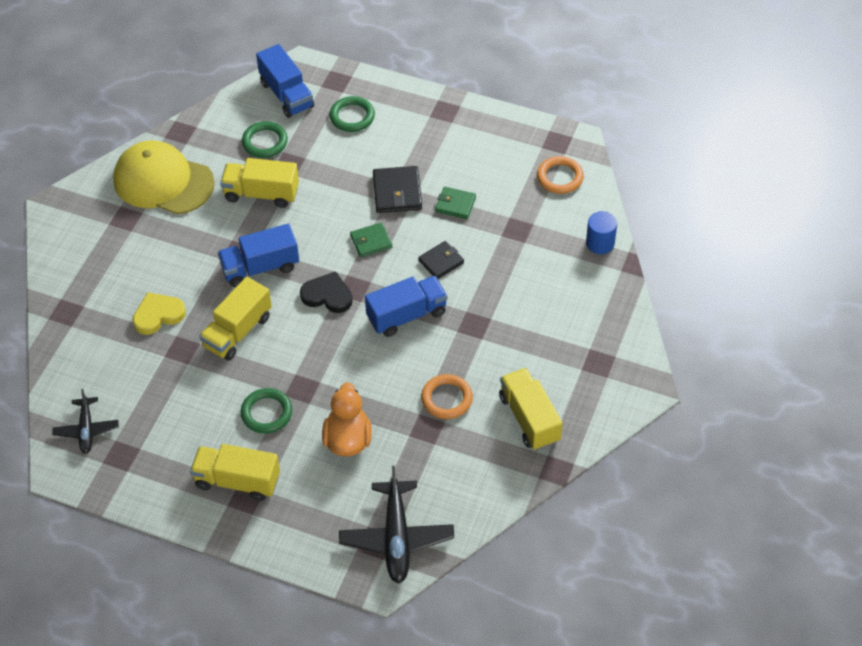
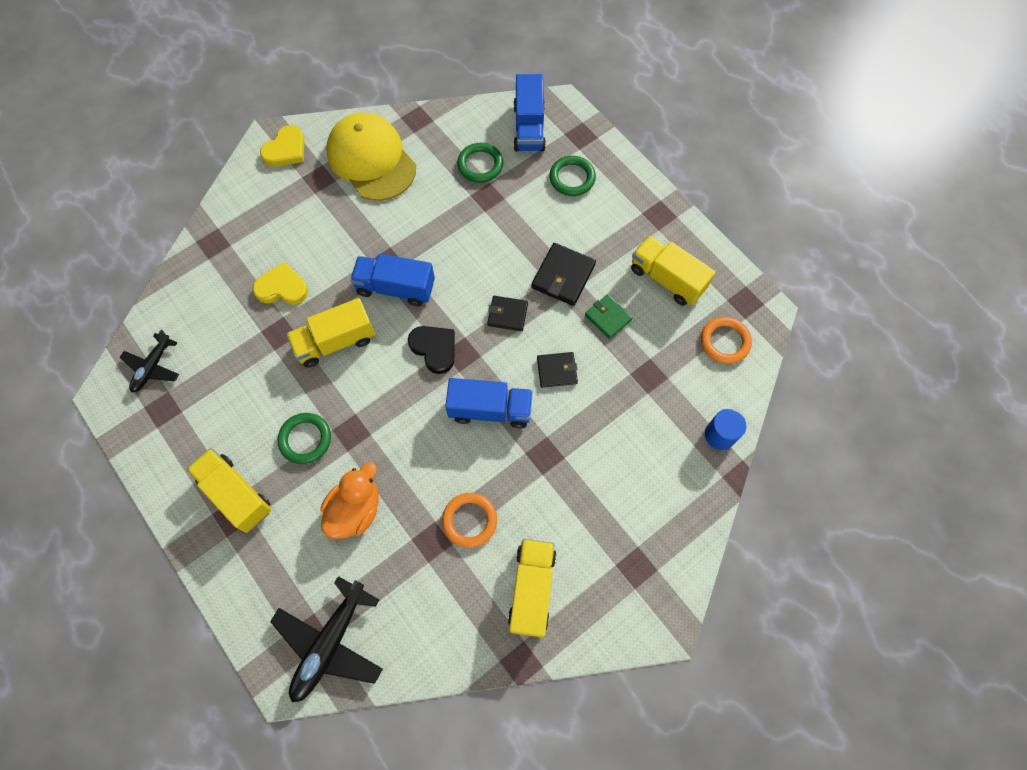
camera: 30 degrees right, 15 degrees up
yellow truck [220,158,299,208] -> yellow truck moved to [631,235,716,306]
green wallet [350,222,393,257] -> black wallet [487,296,528,331]
none -> yellow heart [260,125,304,167]

